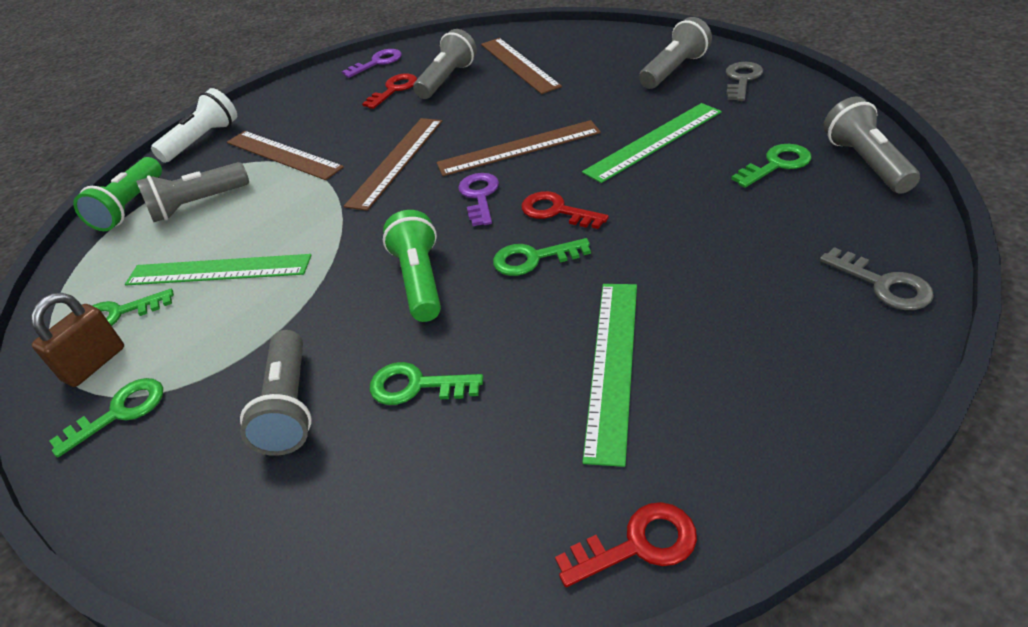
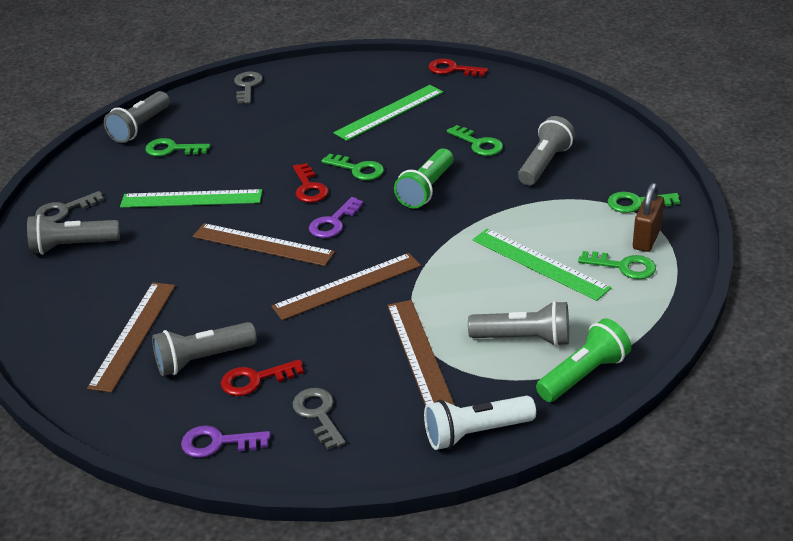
camera: 145 degrees left, 5 degrees down
brown padlock [31,293,124,387] -> brown padlock turned 45 degrees counterclockwise [633,183,664,252]
none -> grey key [293,388,346,449]

